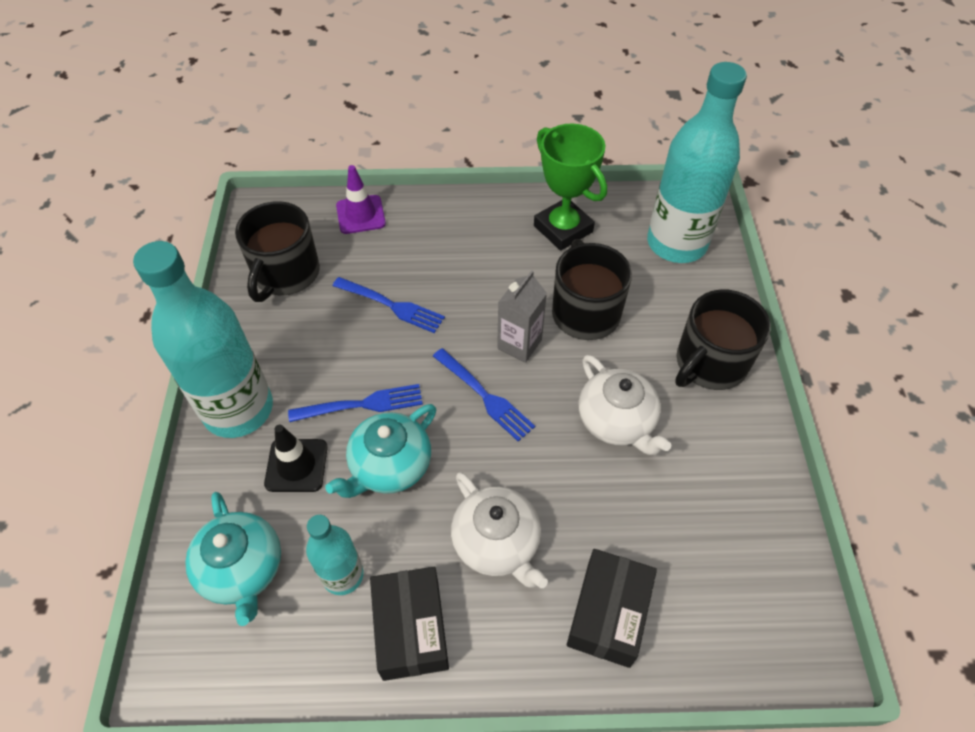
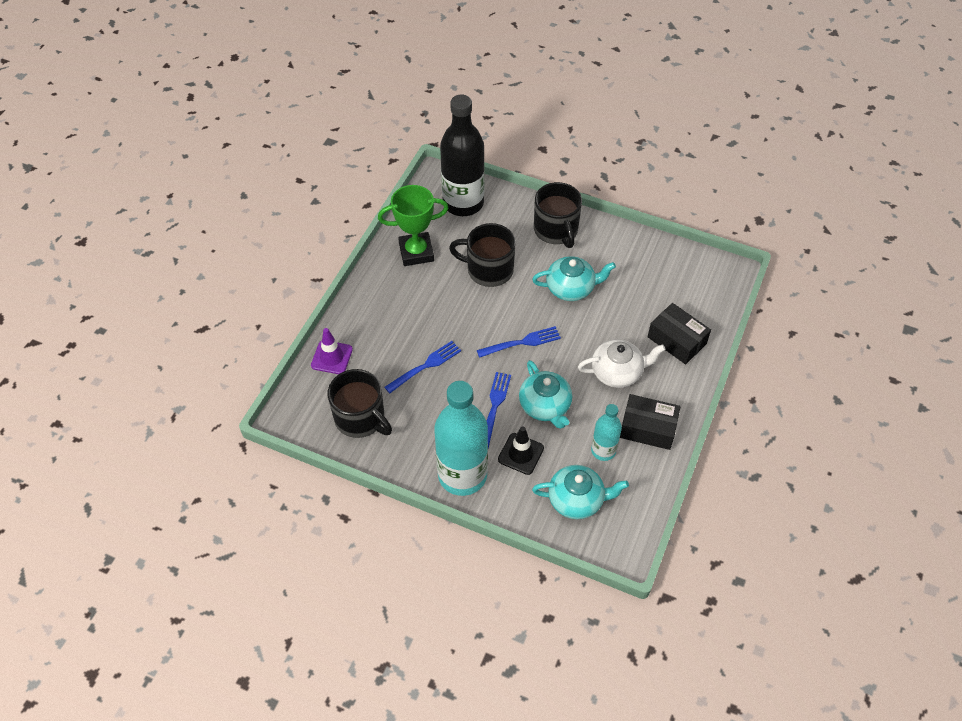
camera: 65 degrees left, 0 degrees up
grey carton [497,270,547,363] -> none
white teapot [579,355,671,455] -> turquoise teapot [532,256,616,301]
turquoise bottle [647,62,747,263] -> black bottle [440,95,485,216]

